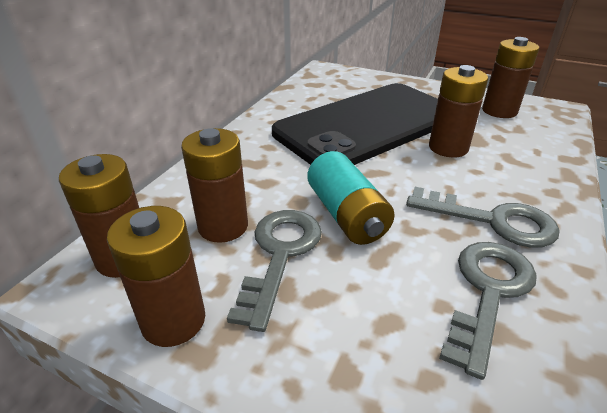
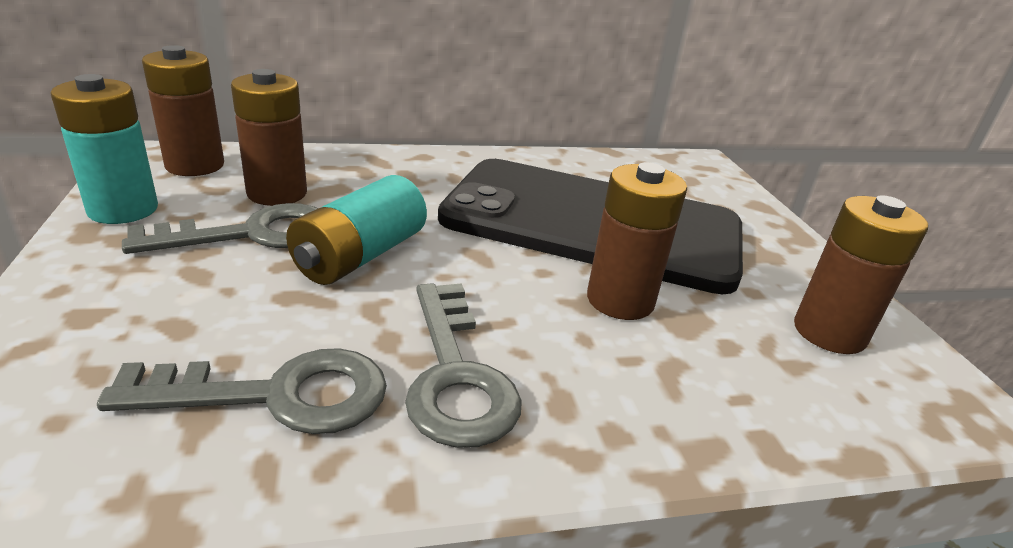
camera: 50 degrees right, 5 degrees down
brown battery [107,206,205,347] -> turquoise battery [50,74,158,224]

